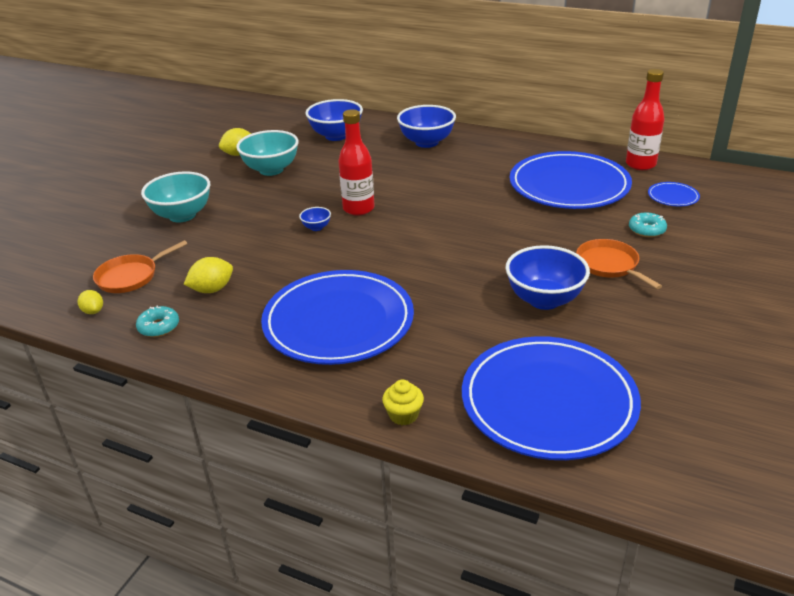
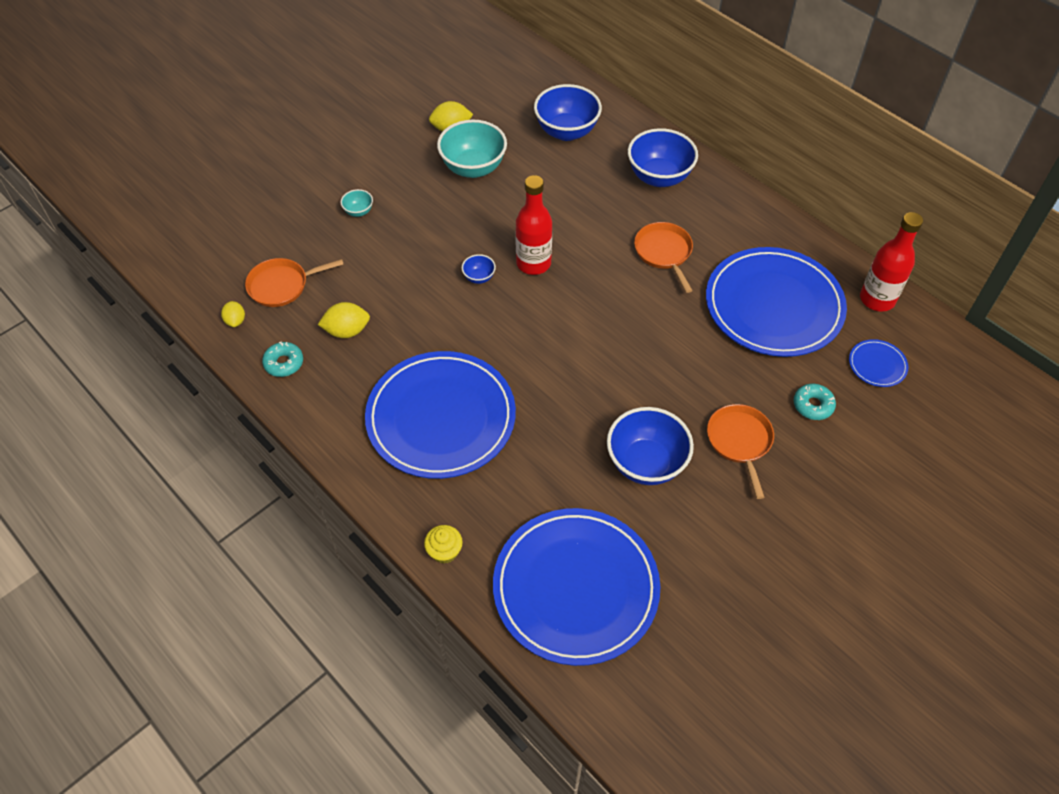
camera: 20 degrees right, 20 degrees up
turquoise bowl [141,171,210,223] -> turquoise bowl [340,189,373,217], size x0.45
none -> orange pan [634,222,693,293]

